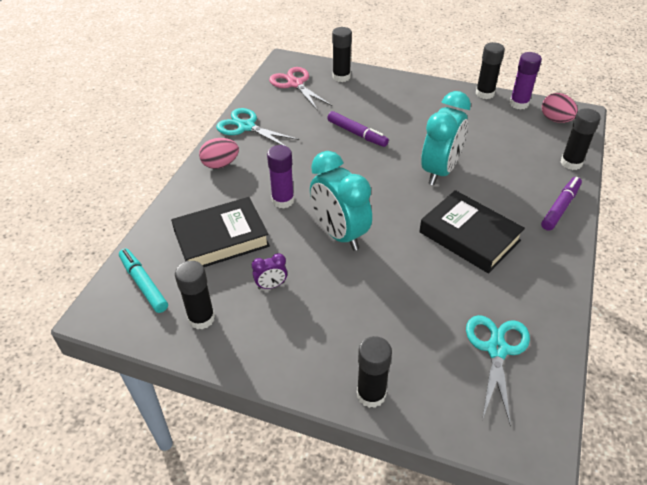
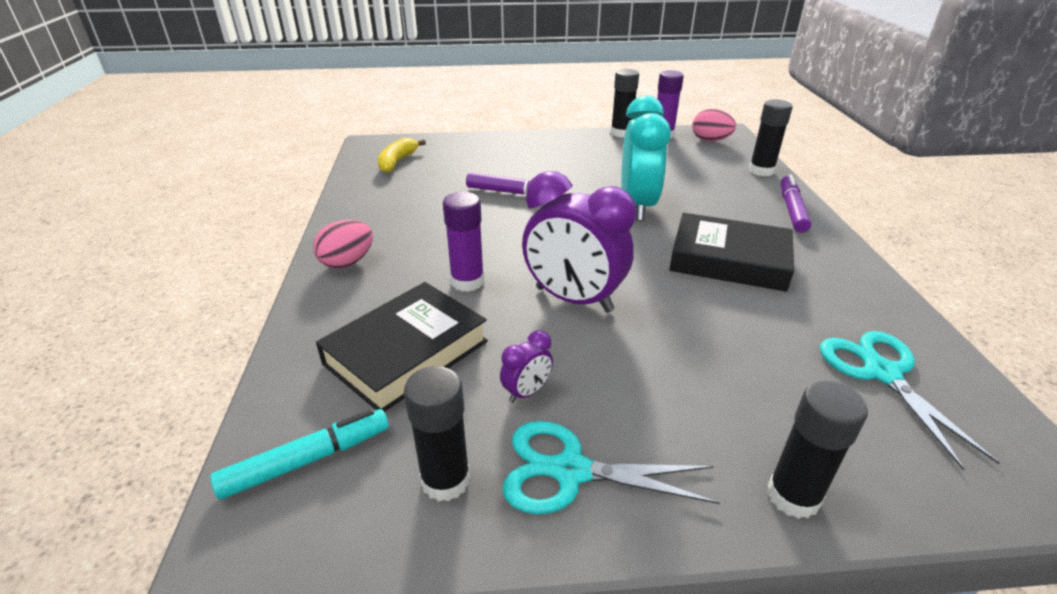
camera: 25 degrees left, 10 degrees down
turquoise marker [119,249,168,313] -> turquoise marker turned 120 degrees clockwise [210,409,389,500]
turquoise scissors [216,108,300,146] -> turquoise scissors moved to [502,421,720,514]
pink scissors [269,67,332,111] -> yellow banana [378,137,426,173]
turquoise clock [310,151,372,251] -> purple clock [522,171,637,313]
black glue stick [332,27,352,82] -> none

